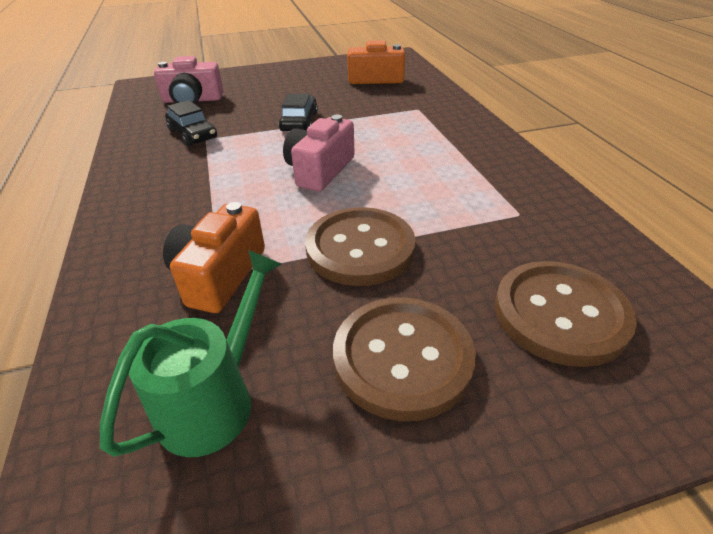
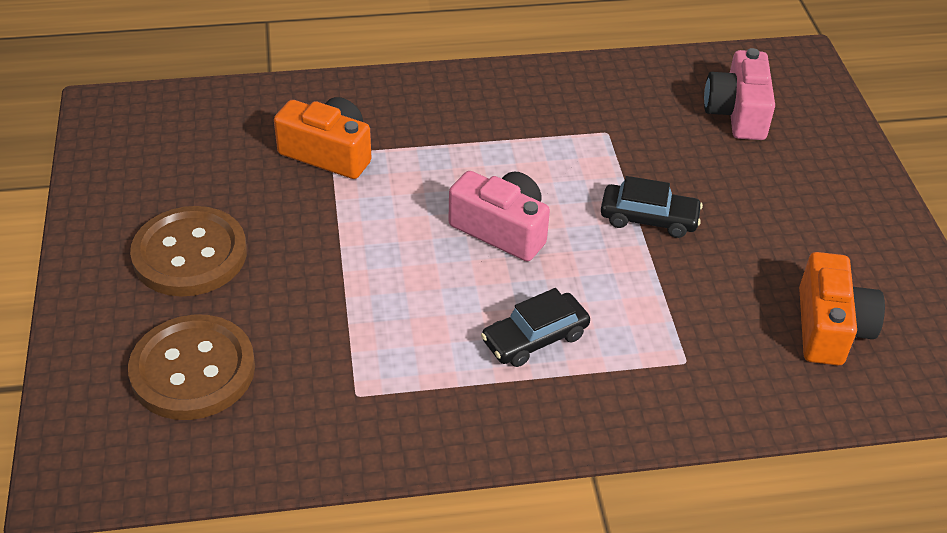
camera: 95 degrees right, 5 degrees up
green watering can [100,250,282,457] -> none
black car [165,100,217,146] -> black car moved to [481,288,590,367]
brown button [305,207,416,286] -> none

